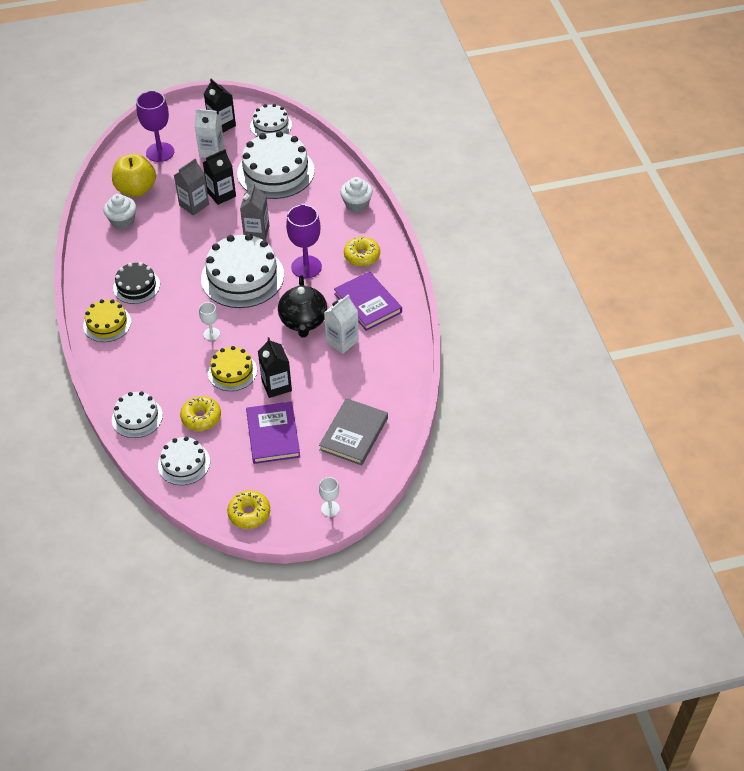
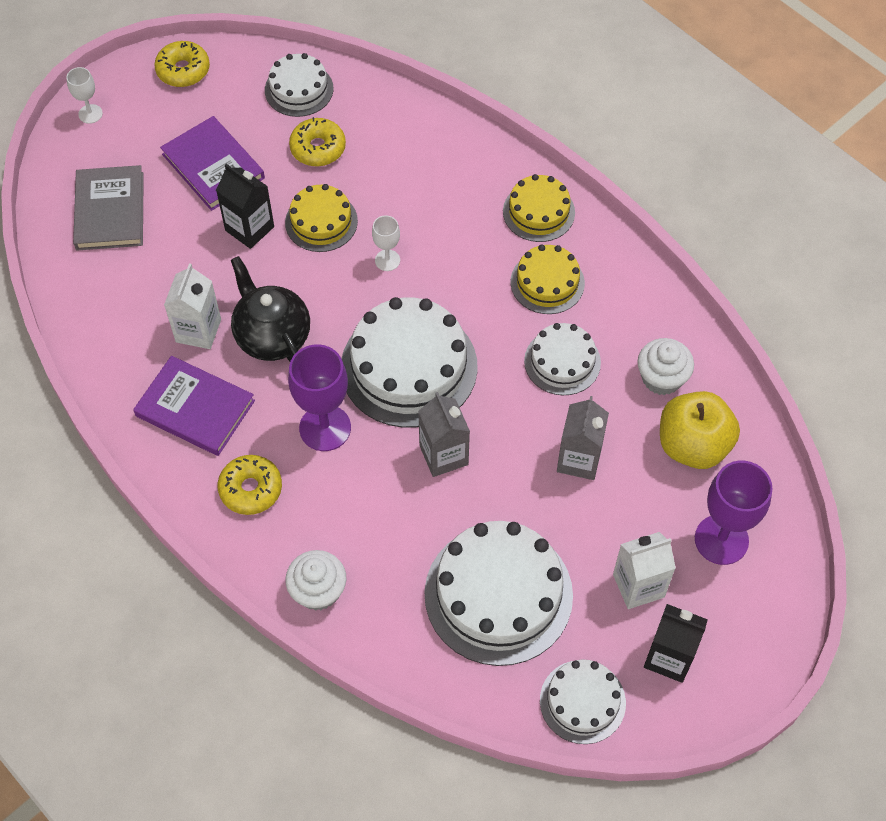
camera: 150 degrees right, 10 degrees up
white cake [112,391,163,438] -> white cake moved to [524,323,601,395]
black cake [113,262,160,304] -> yellow cake [511,244,585,314]
black carton [202,149,236,205] -> none

